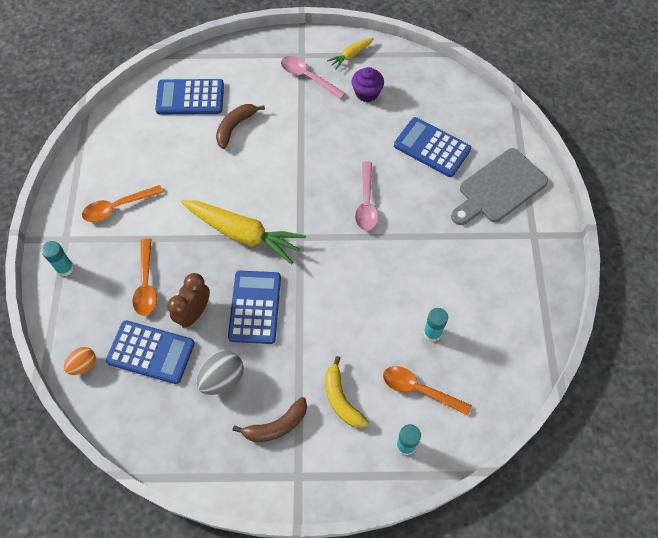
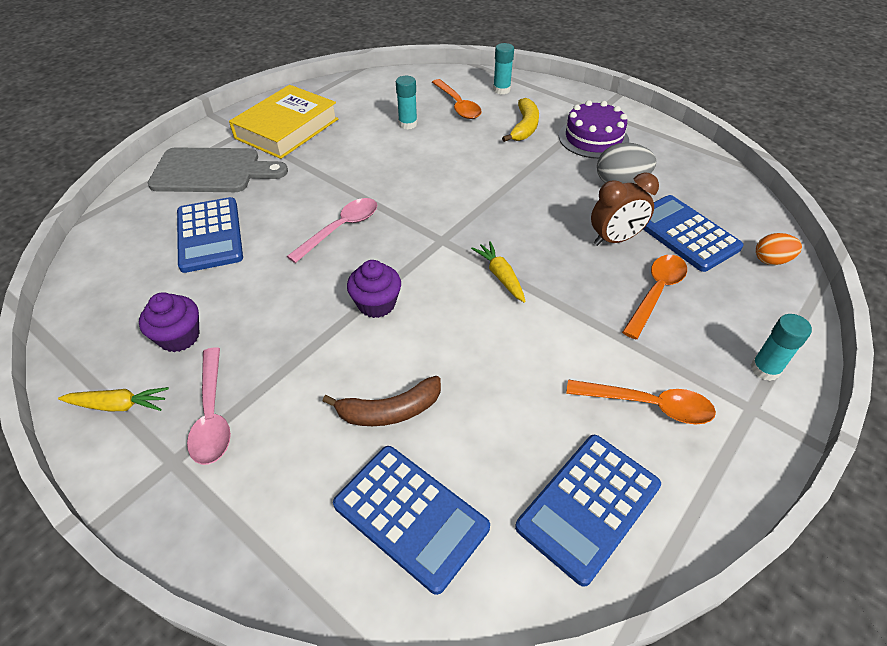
camera: 140 degrees left, 15 degrees down
yellow carrot [181,200,306,265] -> yellow carrot [471,241,526,303], size x0.48
blue calculator [228,271,281,344] -> blue calculator moved to [515,435,661,587]
brown banana [232,397,307,442] -> purple cake [559,100,629,159]
none -> yellow book [229,85,338,159]
none -> purple cupcake [347,260,401,318]

